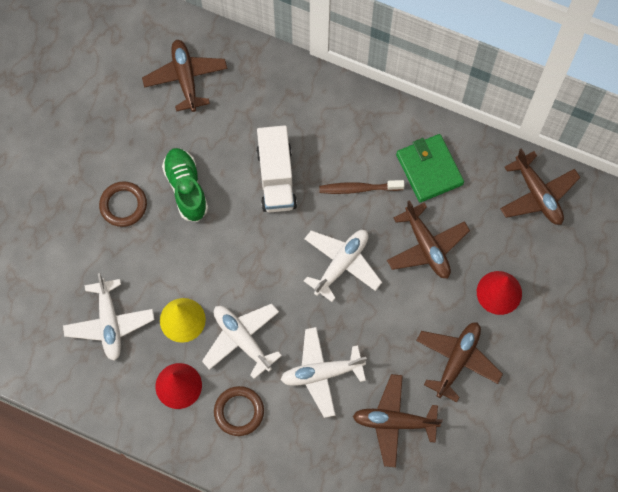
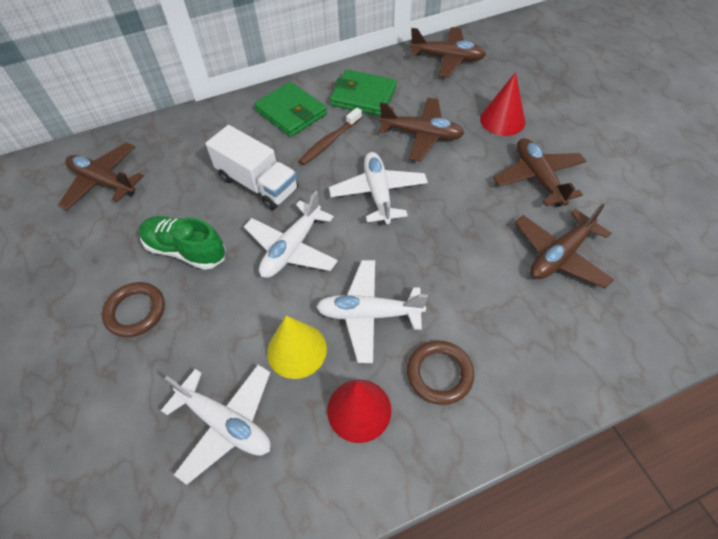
camera: 45 degrees left, 15 degrees down
white plane [281,327,367,418] -> white plane moved to [244,191,338,278]
none -> green wallet [254,82,327,137]

